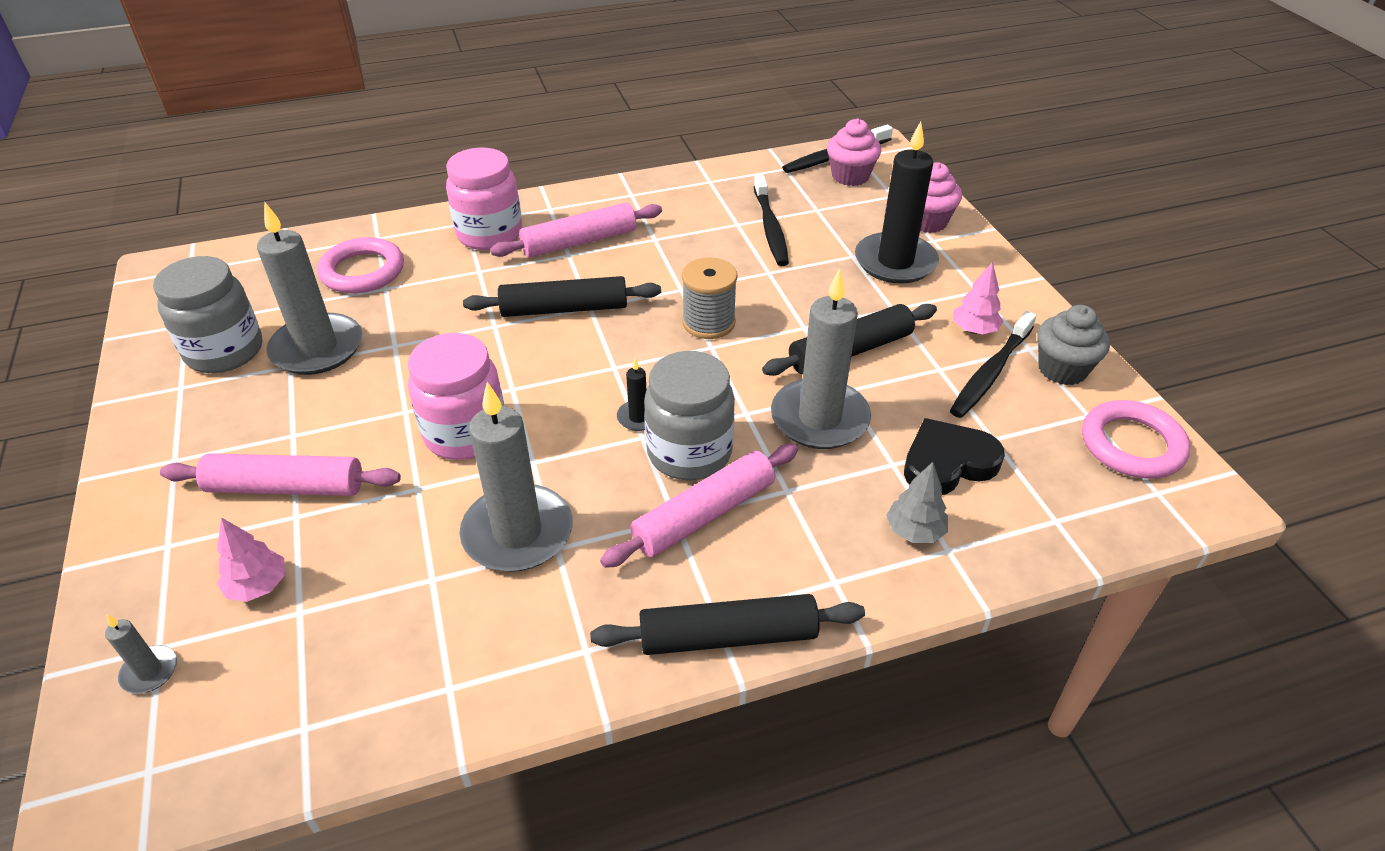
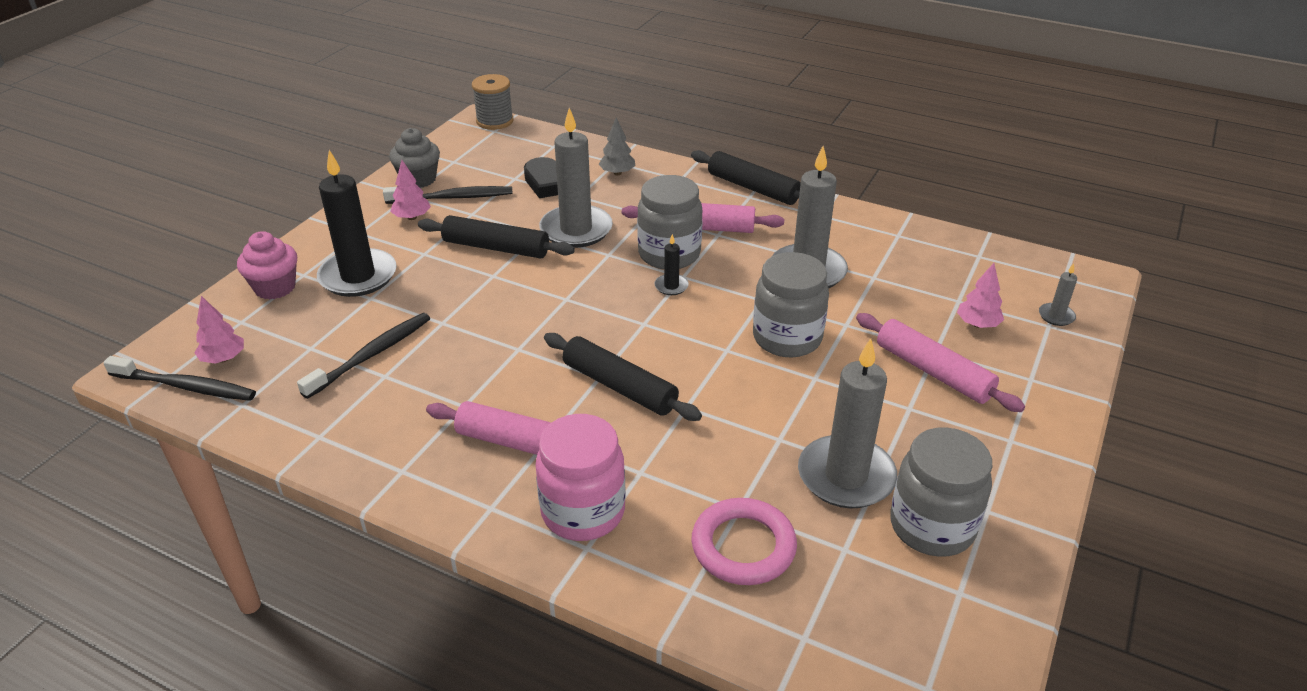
camera: 135 degrees left, 5 degrees down
pink jar [408,333,504,460] -> grey jar [753,252,829,357]
grey spool [682,257,737,339] -> grey spool moved to [472,74,513,130]
pink cupcake [827,119,881,186] -> pink tree [194,296,244,364]
pink ring [1082,400,1191,479] -> none

